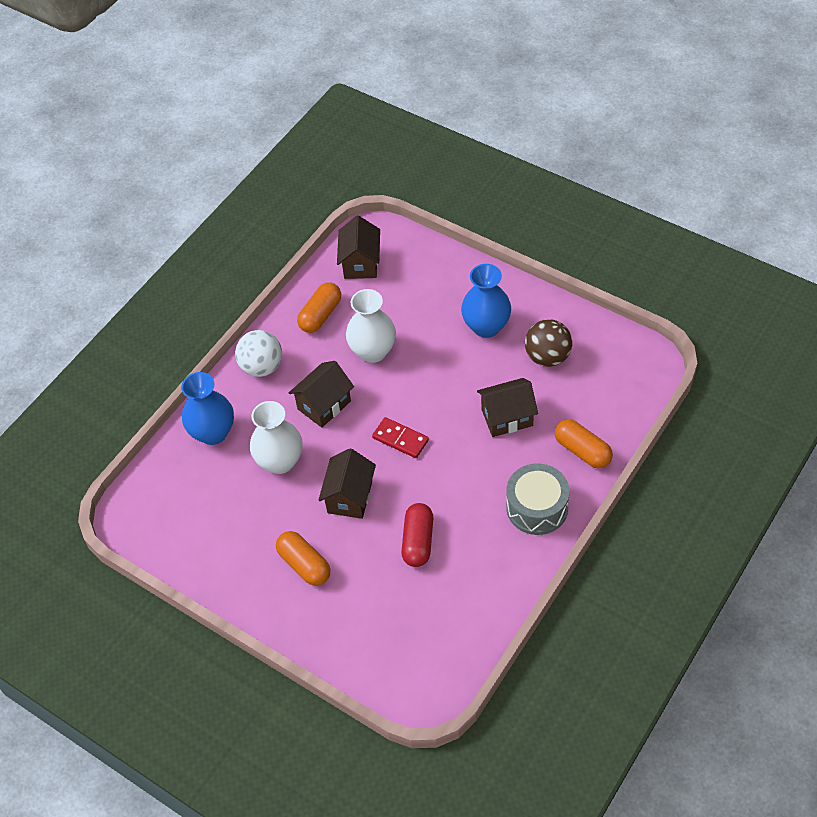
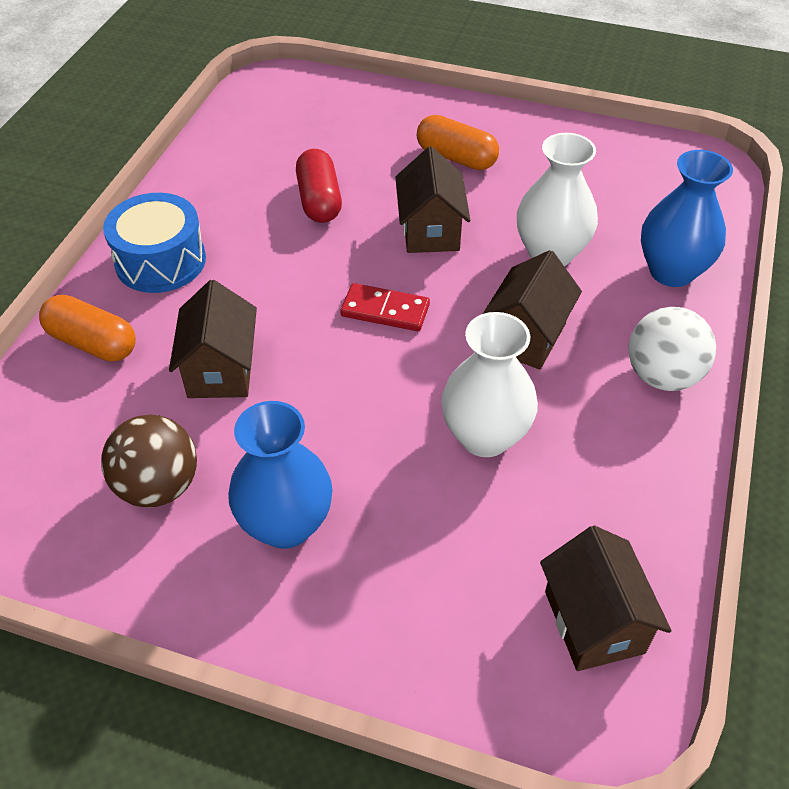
camera: 160 degrees right, 5 degrees down
orange capsule [297,282,341,333] -> none
brown house [477,378,538,437] -> brown house turned 60 degrees counterclockwise [169,280,257,398]
grey drum [506,464,570,535] -> blue drum [103,193,206,293]

